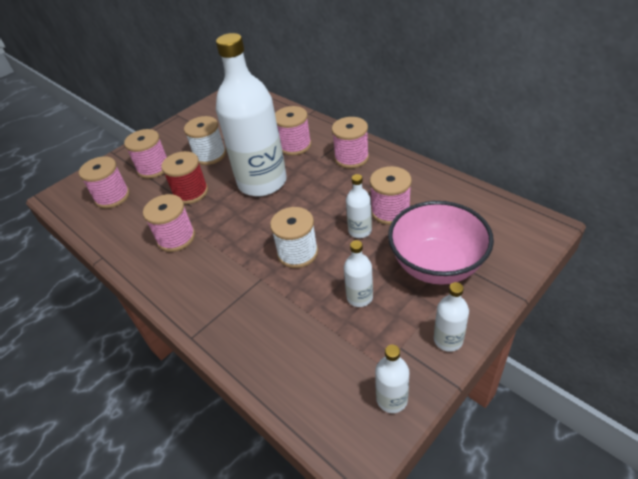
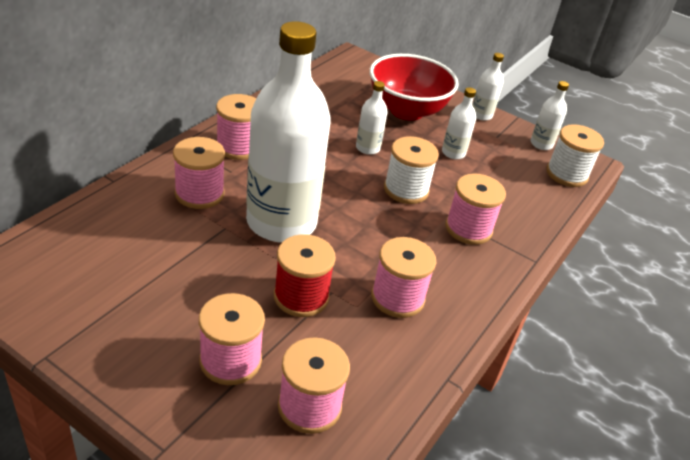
camera: 110 degrees left, 5 degrees down
white spool [184,116,226,165] -> white spool moved to [546,124,604,187]
pink spool [370,166,412,225] -> pink spool moved to [445,173,506,245]
pink bowl [388,201,494,285] -> red bowl [370,54,459,121]

